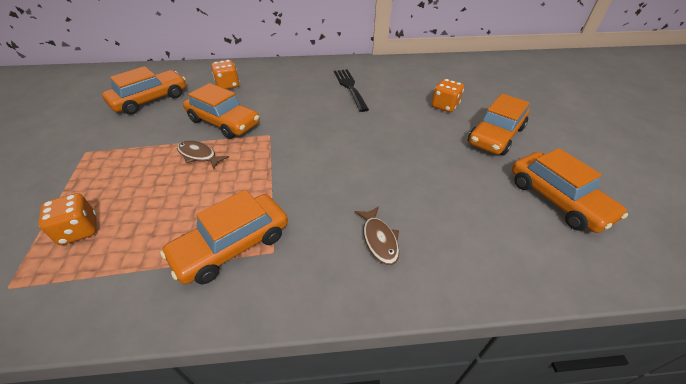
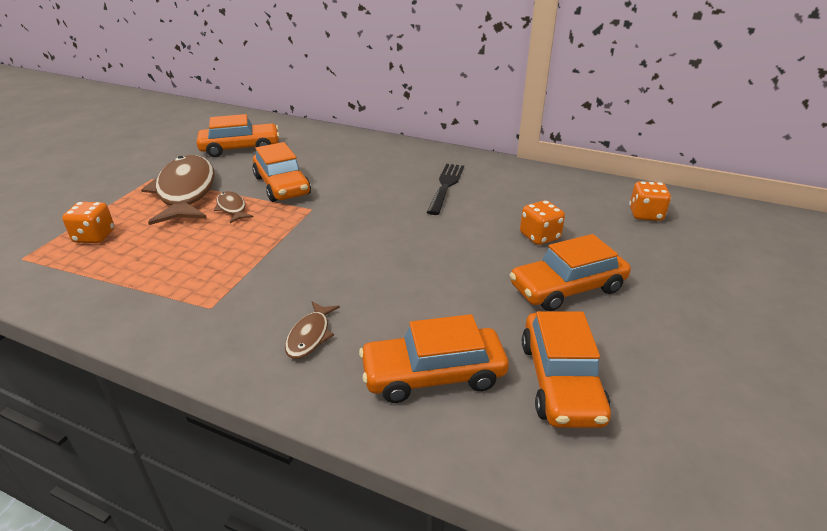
camera: 30 degrees right, 10 degrees down
orange car [160,190,288,284] -> orange car moved to [359,314,509,403]
orange dice [211,60,240,89] -> orange dice moved to [629,181,671,221]
none -> brown fish [141,155,215,225]

